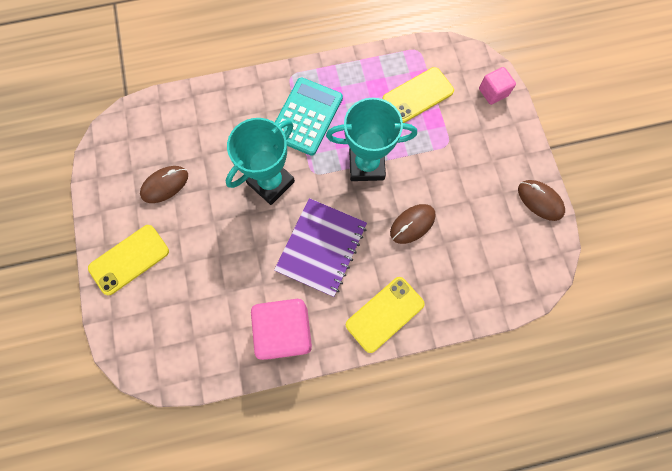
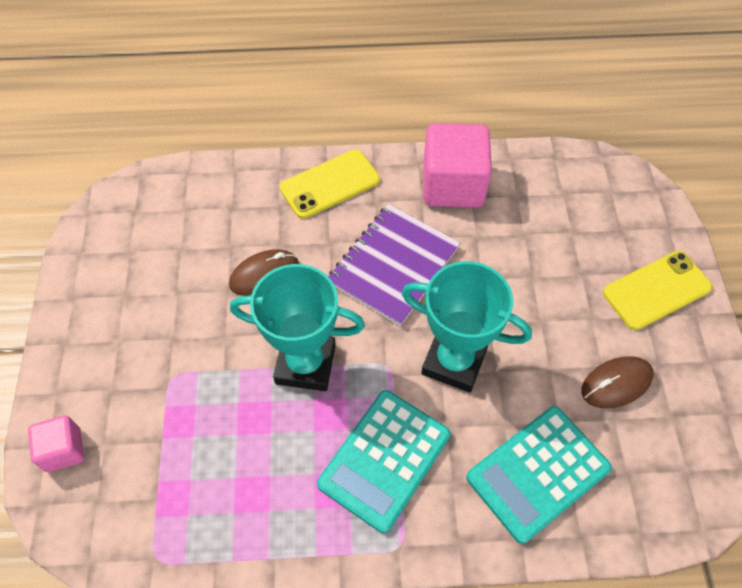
camera: 170 degrees left, 15 degrees down
turquoise trophy [225,118,295,205] -> turquoise trophy turned 60 degrees clockwise [402,261,532,393]
yellow phone [383,67,454,123] -> none
brown mouse [518,180,565,221] -> none
none -> turquoise calculator [466,406,612,544]

